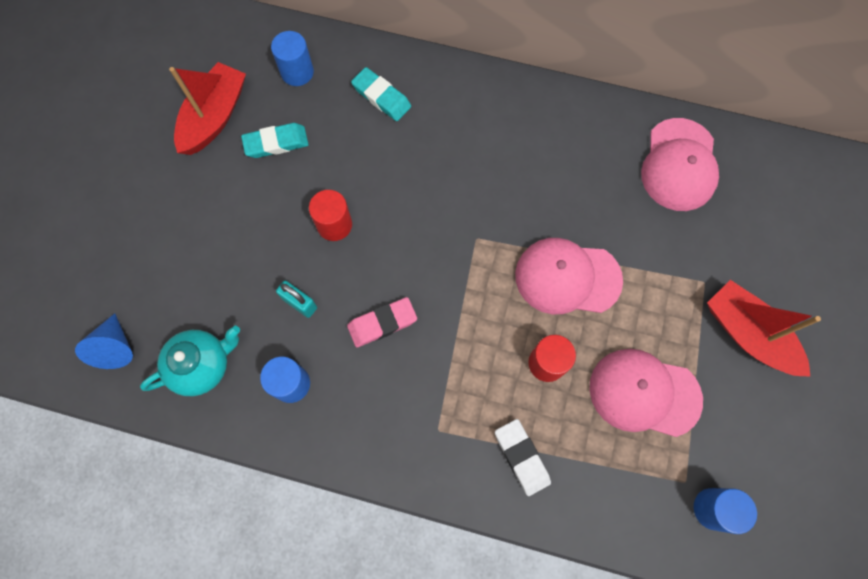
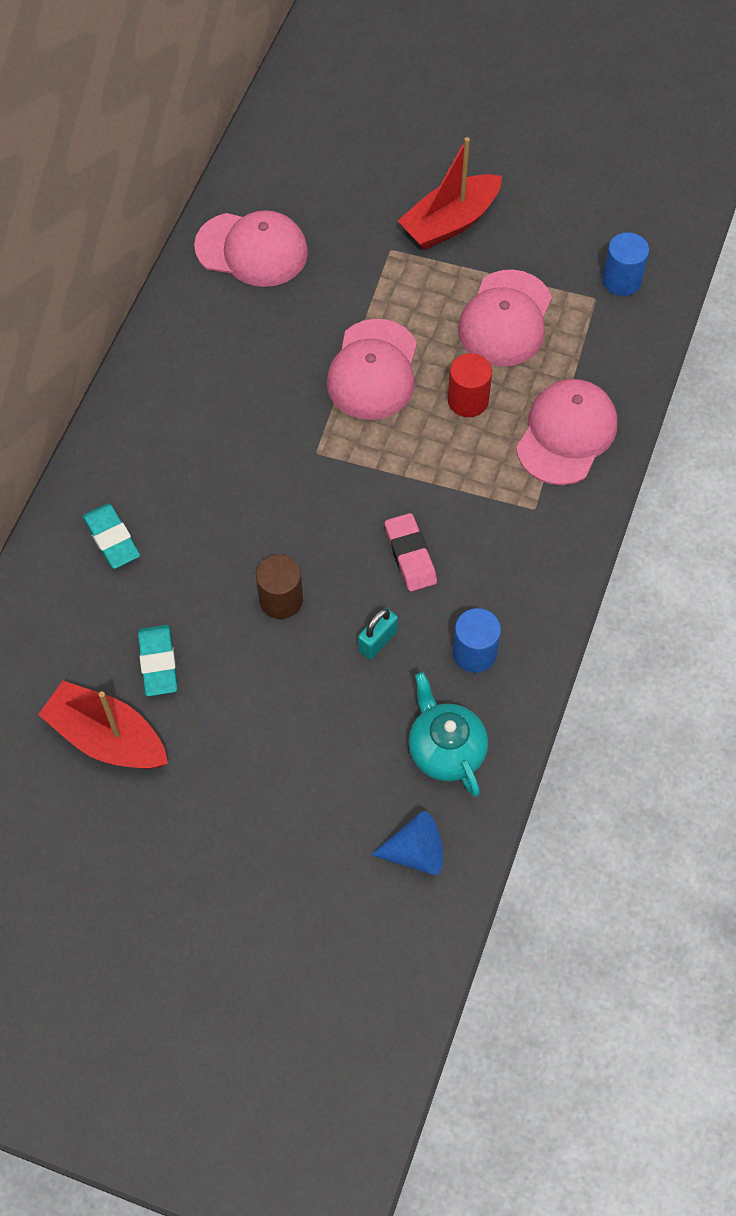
camera: 85 degrees left, 10 degrees down
blue cylinder [271,31,314,86] -> none
red cylinder [309,190,352,241] -> brown cylinder [256,555,303,619]
turquoise eraser [351,67,411,121] -> turquoise eraser turned 75 degrees counterclockwise [83,503,140,569]
white eraser [495,419,551,496] -> pink cap [516,379,617,485]

